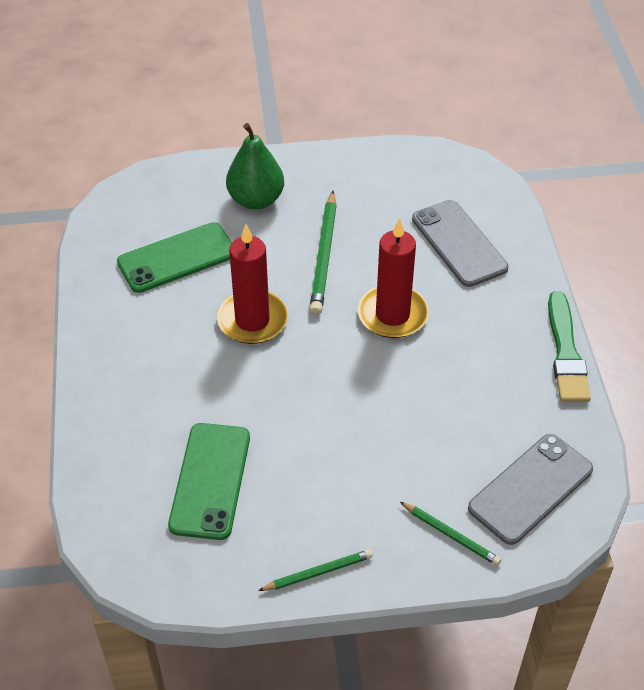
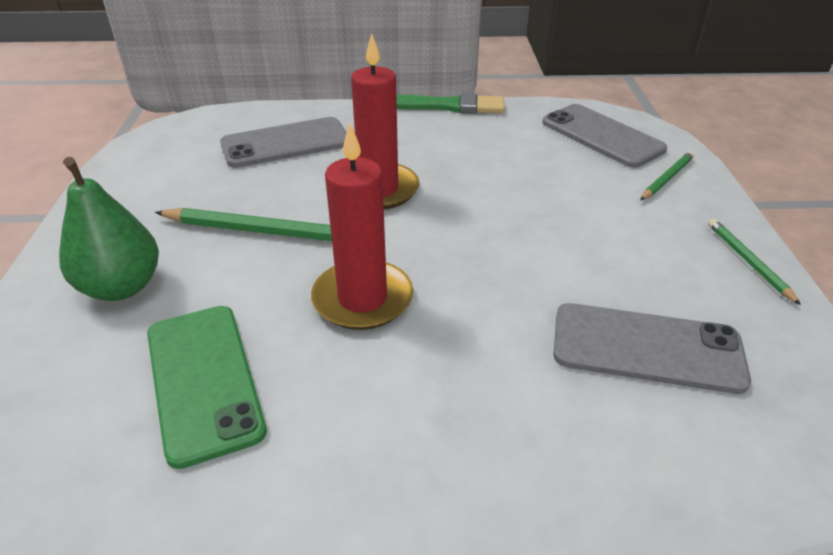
camera: 85 degrees left, 10 degrees down
green phone [168,423,250,540] -> grey phone [553,303,751,394]

